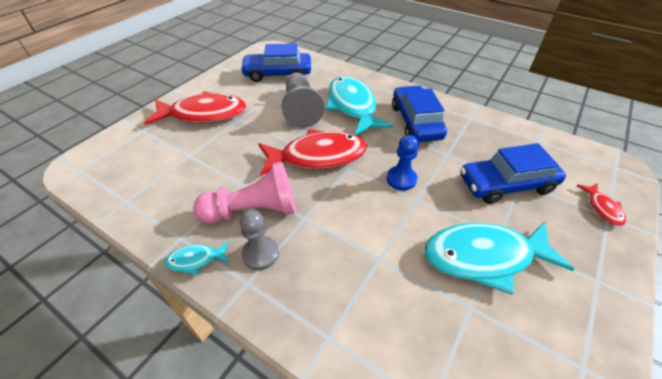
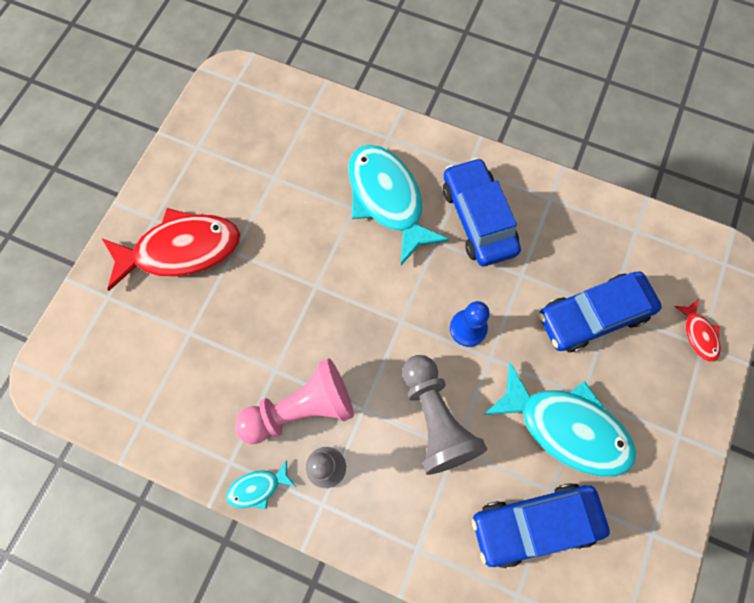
camera: 10 degrees left, 25 degrees up
blue car [240,43,311,82] -> blue car moved to [472,483,610,568]
red fish [258,129,367,176] -> none
grey pawn [282,72,324,128] -> grey pawn moved to [402,355,487,475]
turquoise fish [425,222,575,295] -> turquoise fish turned 135 degrees counterclockwise [483,362,636,477]

